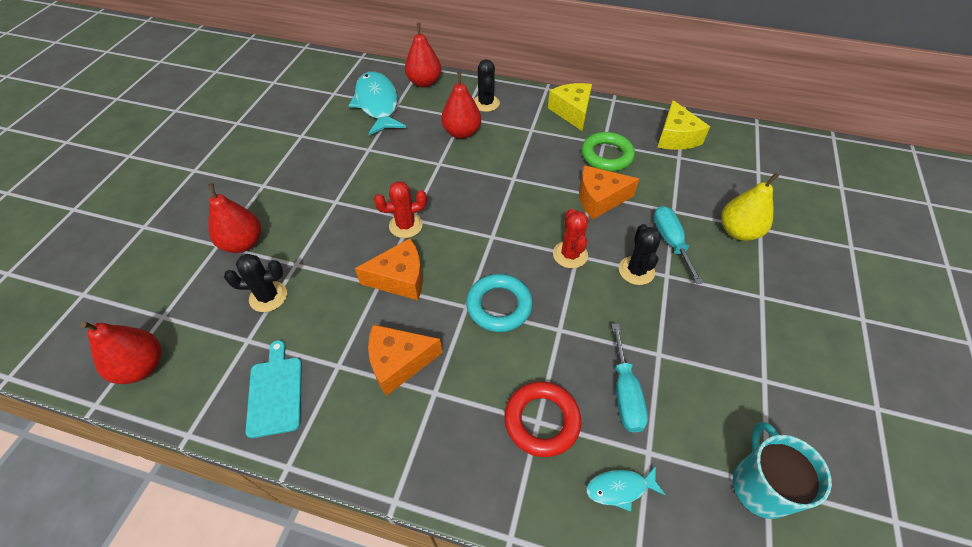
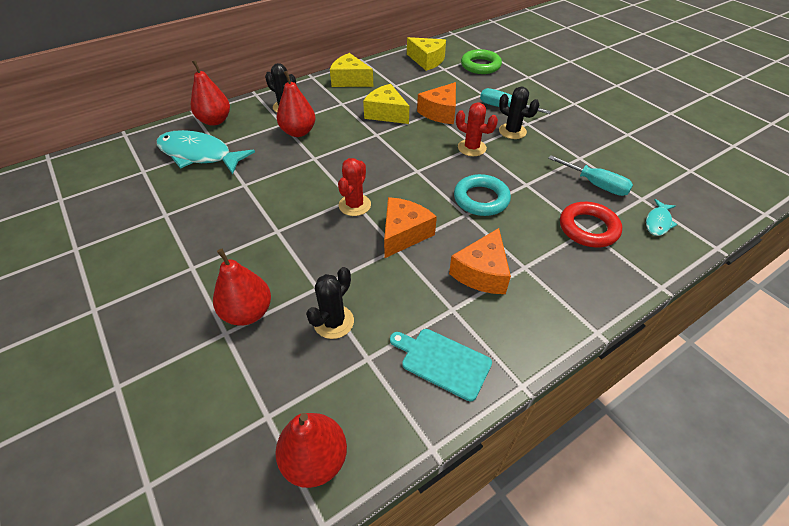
camera: 50 degrees left, 5 degrees down
green ring [581,132,635,171] -> green ring moved to [461,49,502,74]
yellow pear [721,173,779,241] -> none
turquoise mug [733,422,832,519] -> none
none -> yellow cheese [363,84,409,124]

